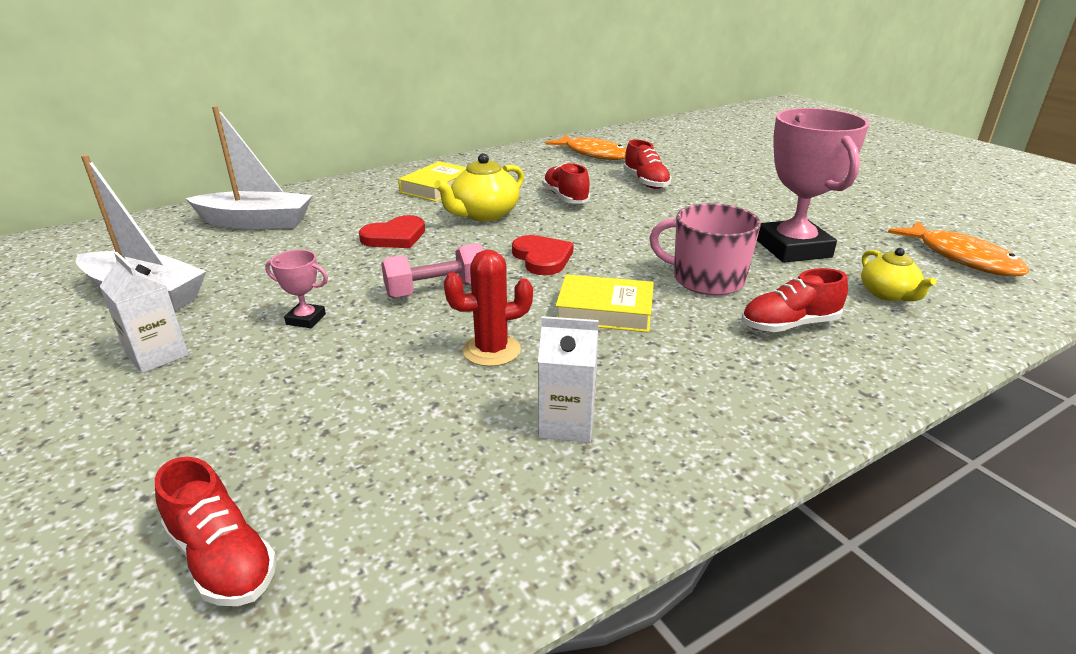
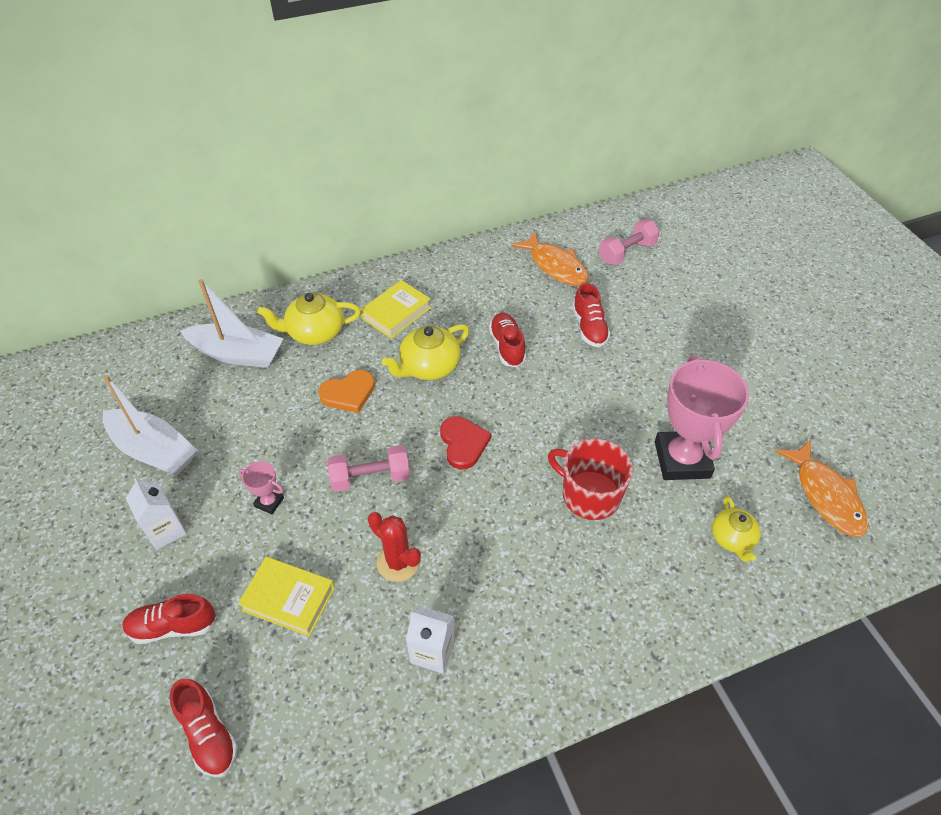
camera: 10 degrees right, 20 degrees up
red heart [359,215,425,248] -> orange heart [318,370,375,413]
red cactus [444,250,533,367] -> red cactus turned 45 degrees clockwise [368,512,421,582]
yellow book [555,274,654,332] -> yellow book moved to [238,557,335,637]
pink mug [649,203,761,296] -> red mug [548,438,633,520]
red shoe [742,268,848,332] -> red shoe moved to [122,594,216,644]
none -> yellow teapot [257,292,361,345]
none -> pink dumbbell [599,220,660,265]

